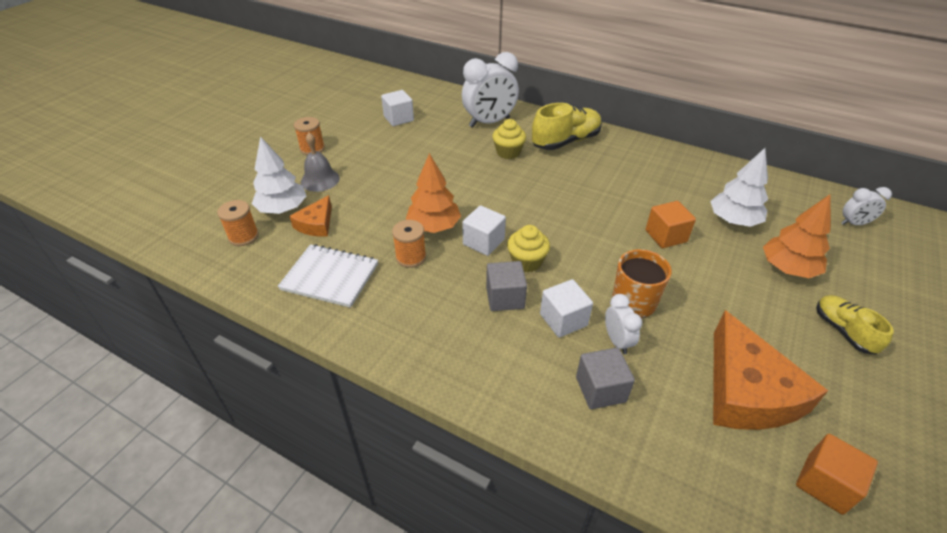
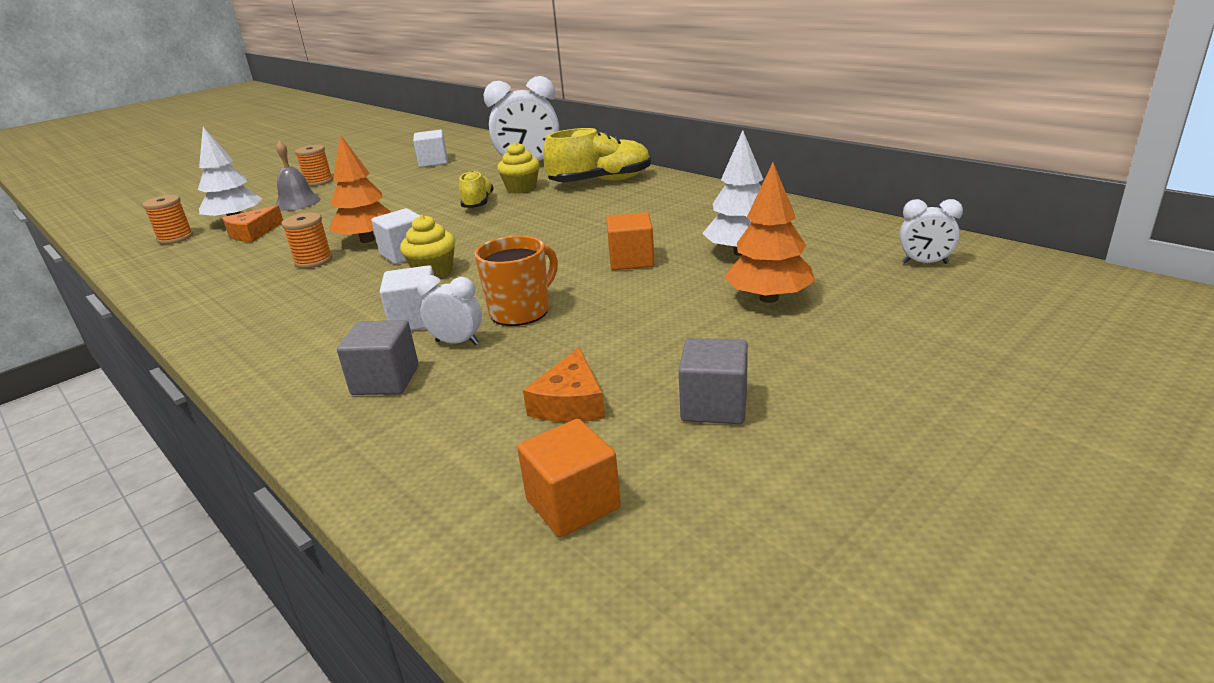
camera: 20 degrees right, 15 degrees down
white notebook [278,244,378,308] -> none
grey cube [486,261,527,311] -> grey cube moved to [679,338,748,424]
white clock [605,294,642,354] -> white clock turned 75 degrees counterclockwise [417,275,482,345]
orange cheese [713,310,828,430] -> orange cheese [523,347,605,422], size x0.53
yellow shoe [816,295,894,354] -> yellow shoe moved to [459,171,493,208]

